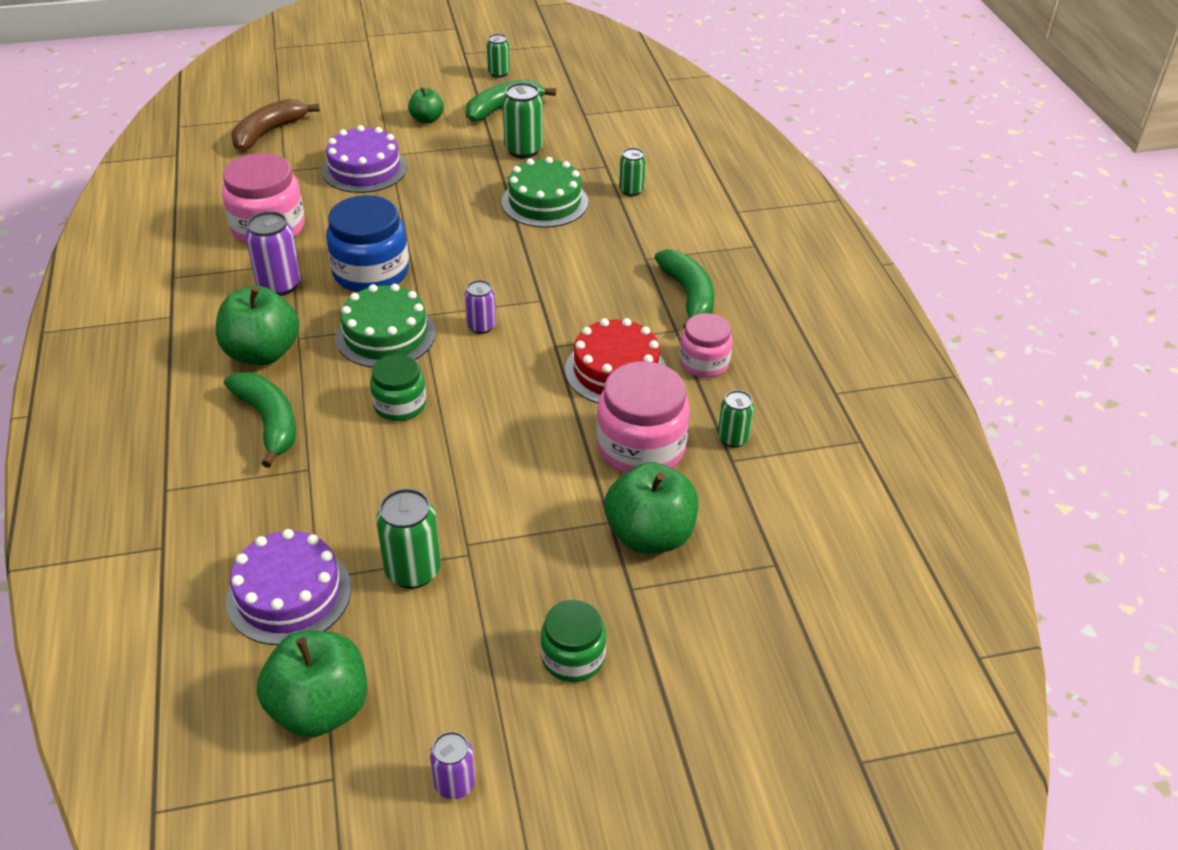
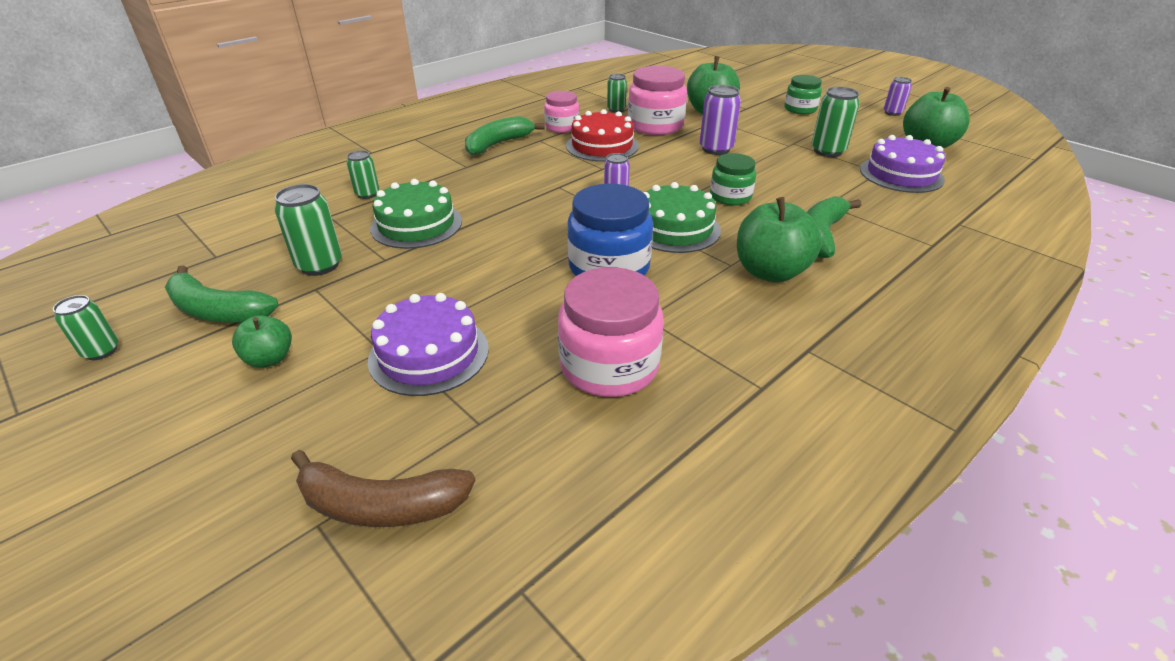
camera: 120 degrees left, 5 degrees down
purple can [245,211,301,296] -> purple can moved to [700,85,741,155]

